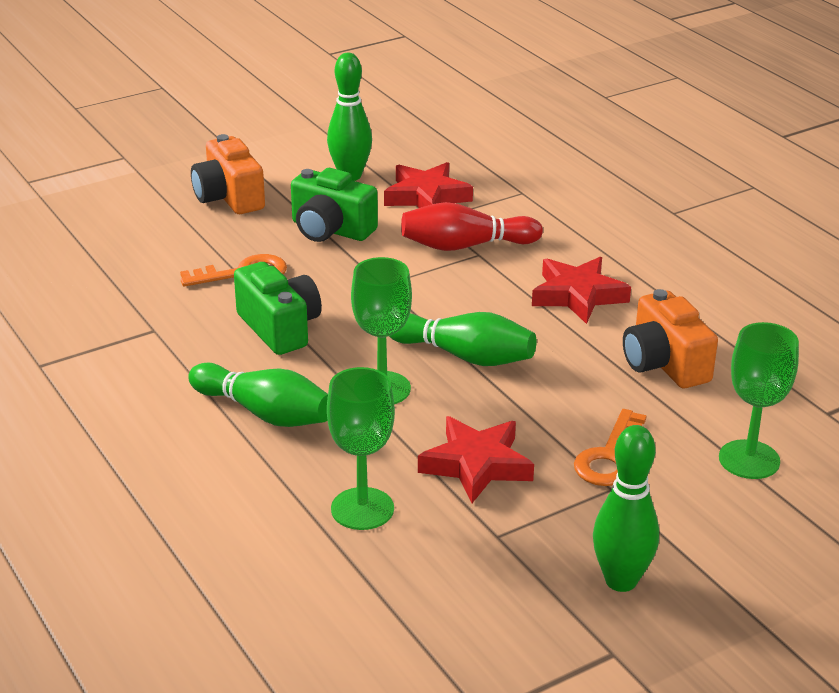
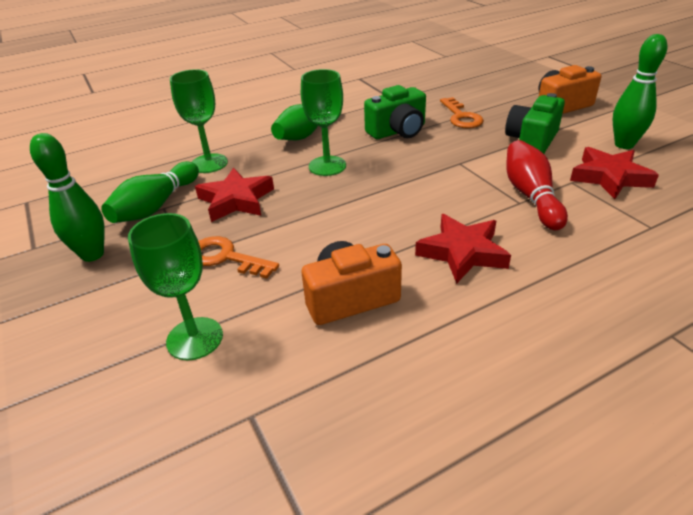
camera: 95 degrees right, 5 degrees up
green bowling pin [389,312,537,366] -> green bowling pin moved to [101,161,199,223]

